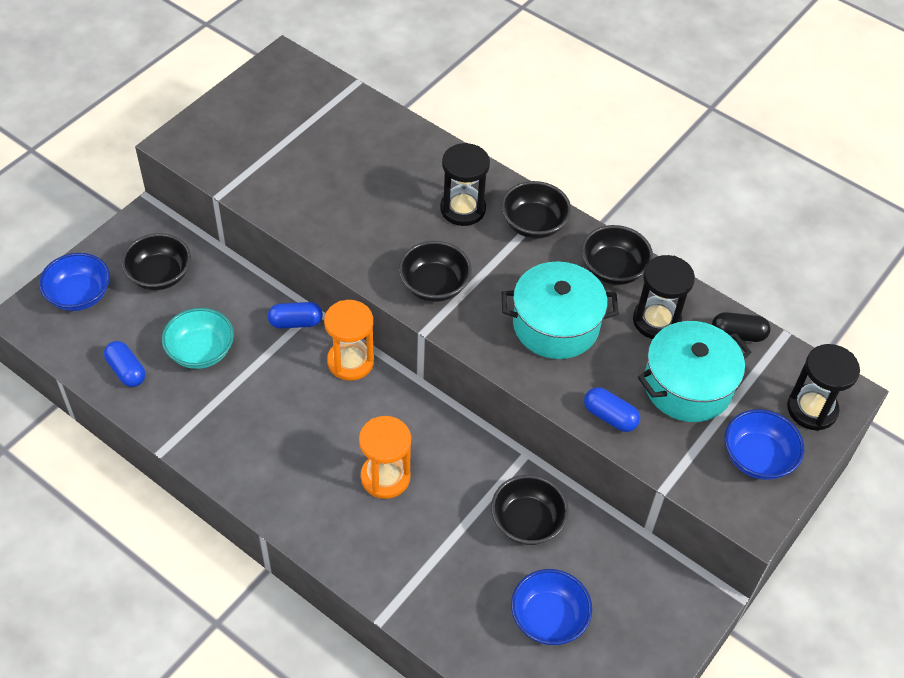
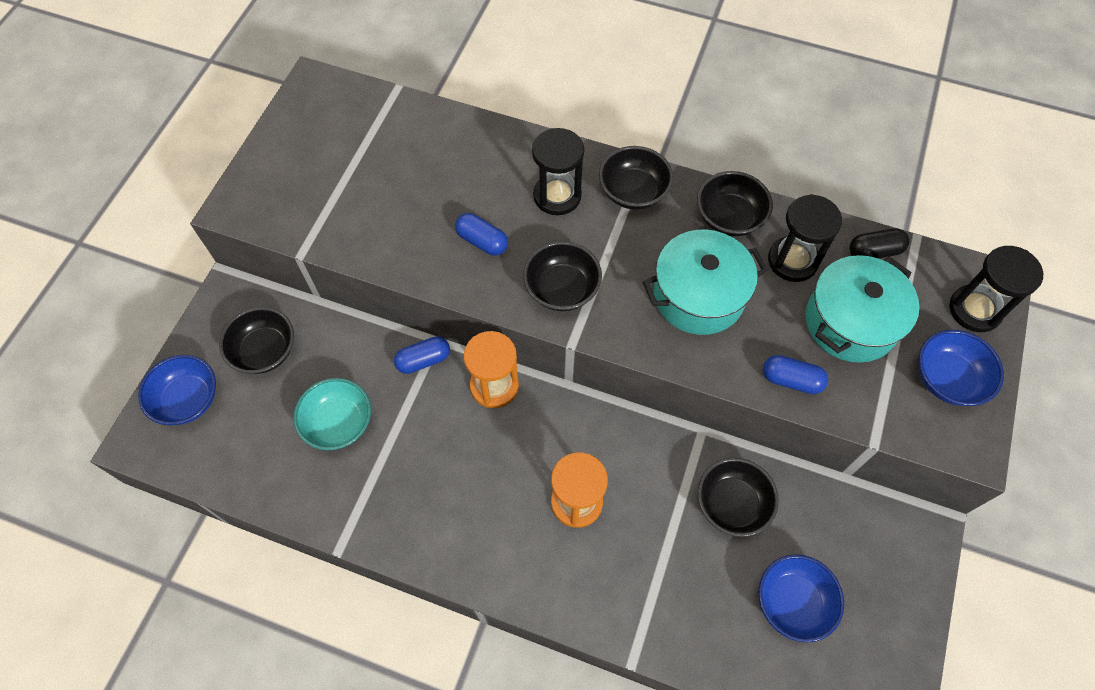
camera: 15 degrees left, 10 degrees up
blue capsule [104,341,145,387] -> blue capsule moved to [455,213,508,256]

